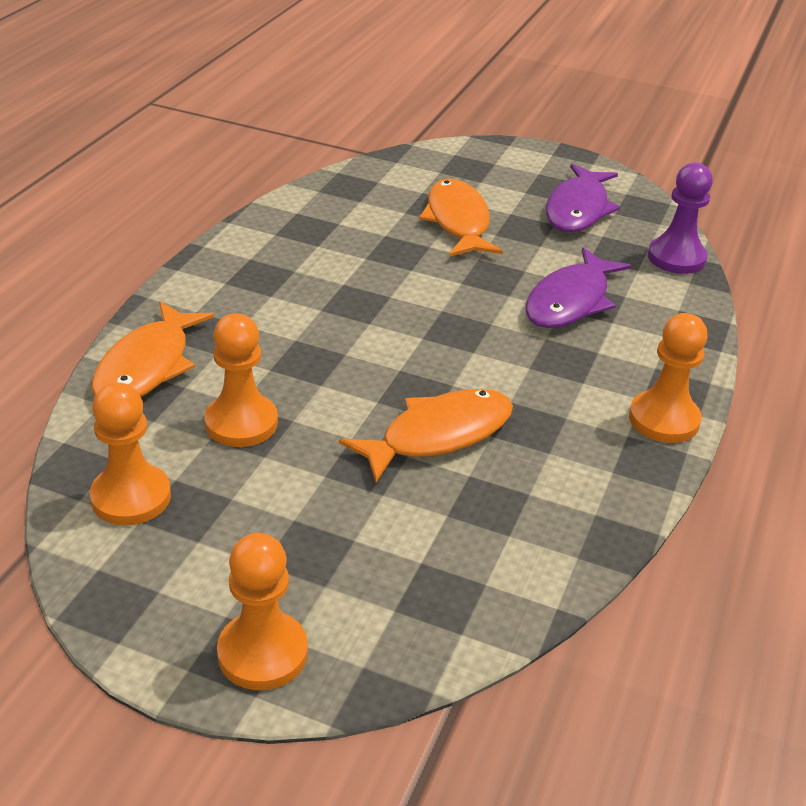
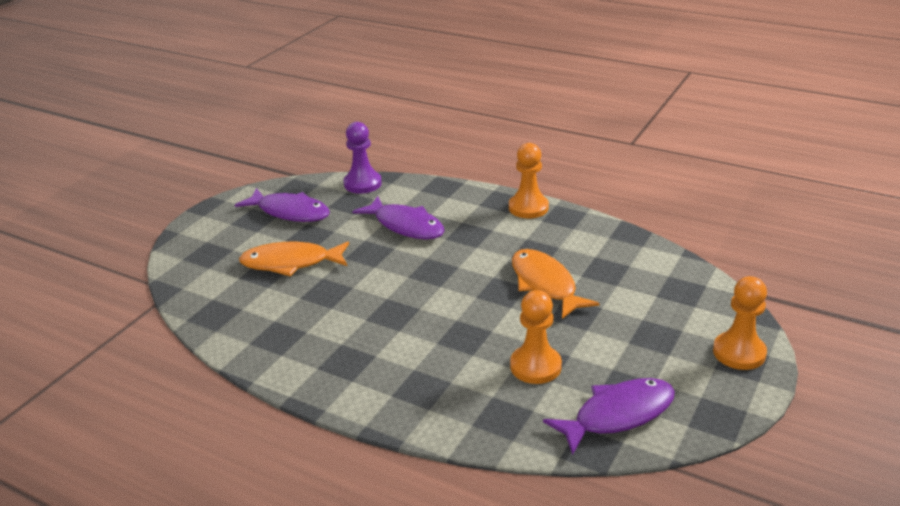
camera: 80 degrees left, 5 degrees down
orange pawn [90,383,171,525] -> purple fish [543,378,675,455]
orange fish [91,301,214,397] -> none

